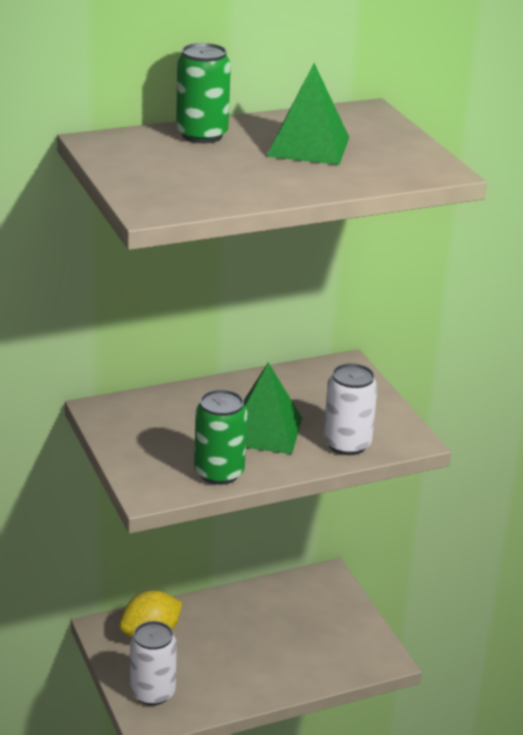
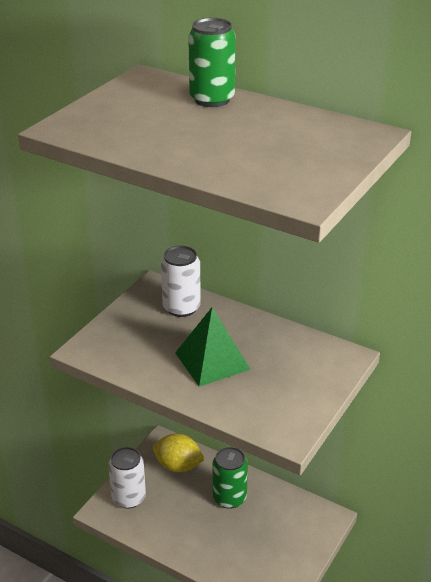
camera: 55 degrees right, 5 degrees up
green can [194,389,247,485] -> green can moved to [212,447,248,509]
green pyramid [267,63,349,165] -> none
white can [323,363,378,455] -> white can moved to [161,246,201,317]

